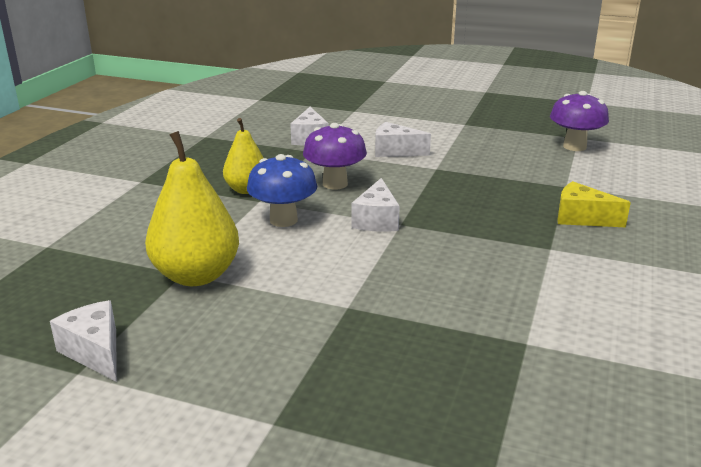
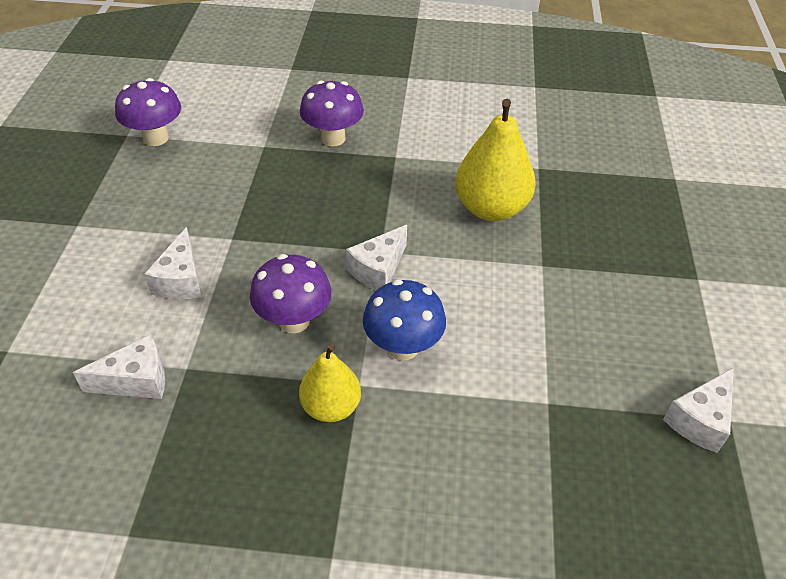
camera: 105 degrees left, 20 degrees up
yellow pear [145,131,239,286] -> yellow pear moved to [455,99,535,221]
white cheese [352,178,400,232] -> white cheese turned 135 degrees clockwise [346,225,407,290]
yellow cheese [557,181,631,227] -> purple mushroom [300,81,364,146]

